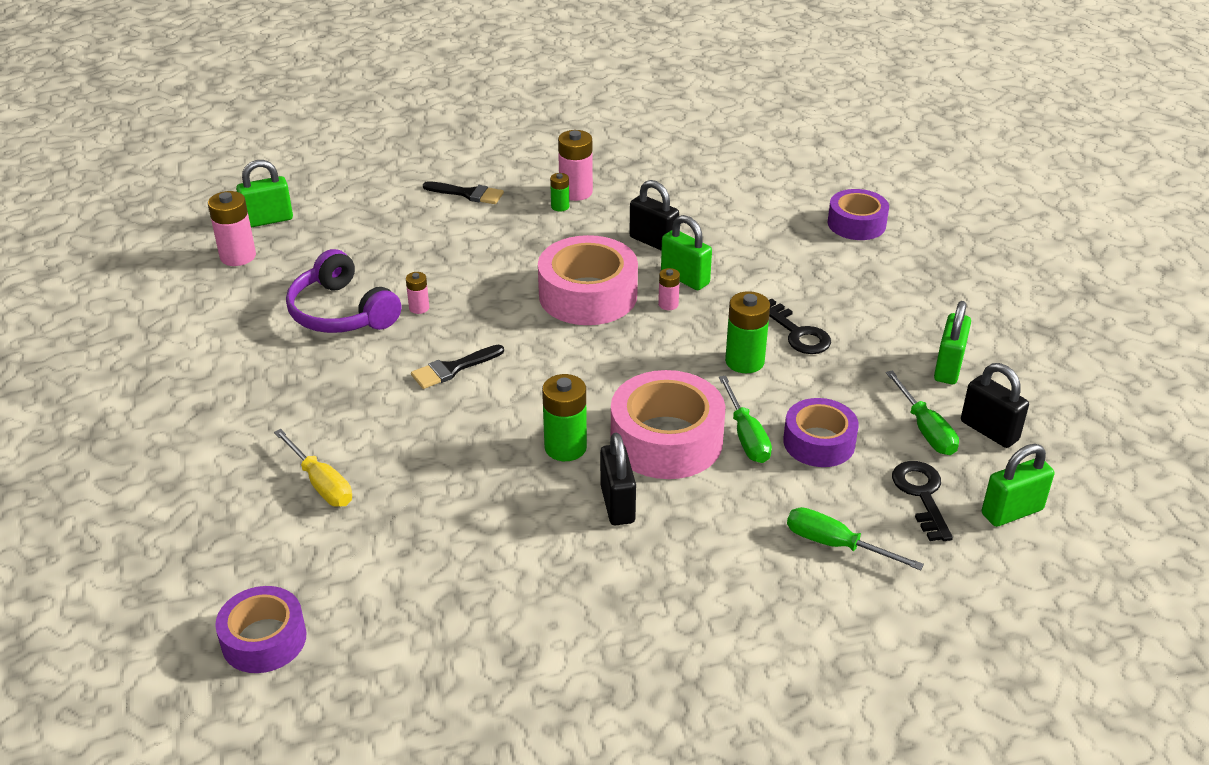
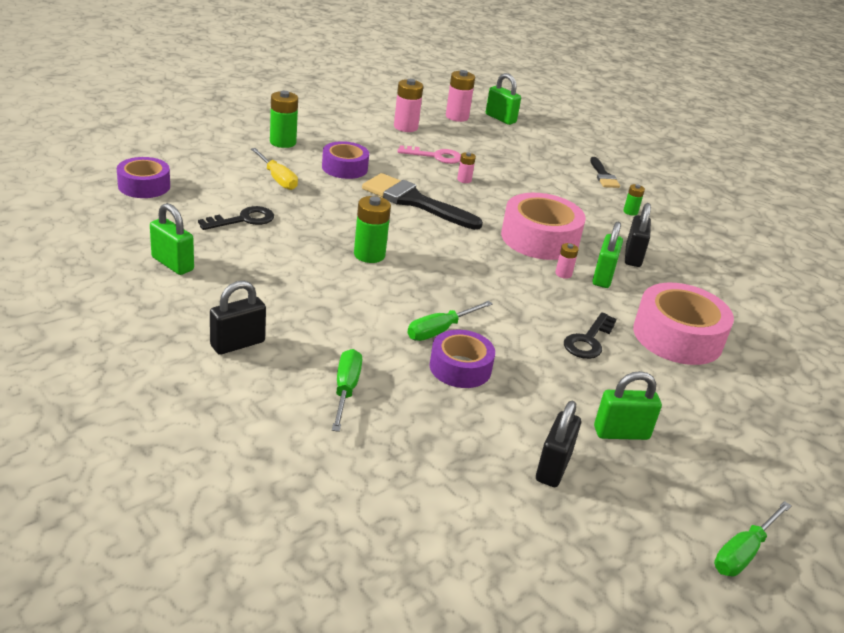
camera: 60 degrees right, 5 degrees down
yellow screwdriver [274,429,352,507] -> yellow screwdriver turned 60 degrees counterclockwise [251,148,298,190]
purple headphones [286,249,401,333] -> pink key [398,145,461,164]
black brush [411,345,504,389] -> black brush [362,173,483,230], size x1.83
pink battery [558,130,593,201] -> pink battery moved to [394,79,423,132]
black padlock [600,433,636,525] -> black padlock moved to [210,281,266,355]
pink tape [611,370,725,479] -> pink tape moved to [633,283,734,365]
green battery [725,291,770,373] -> green battery moved to [270,91,298,148]
purple tape [827,189,889,240] -> purple tape moved to [322,141,369,179]
green screwdriver [886,370,959,455] -> green screwdriver moved to [714,501,792,576]
black key [892,461,953,541] -> black key moved to [198,206,274,230]
green padlock [982,444,1054,527] -> green padlock moved to [150,203,194,275]

